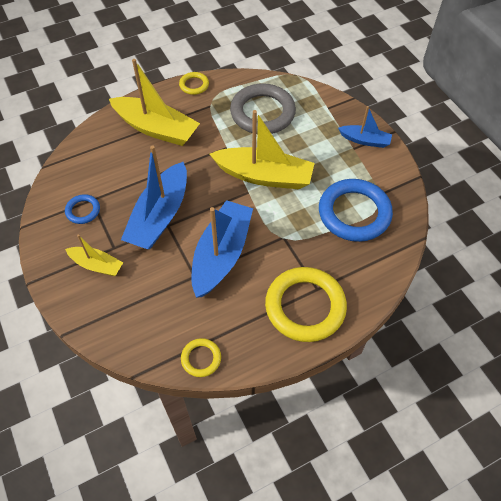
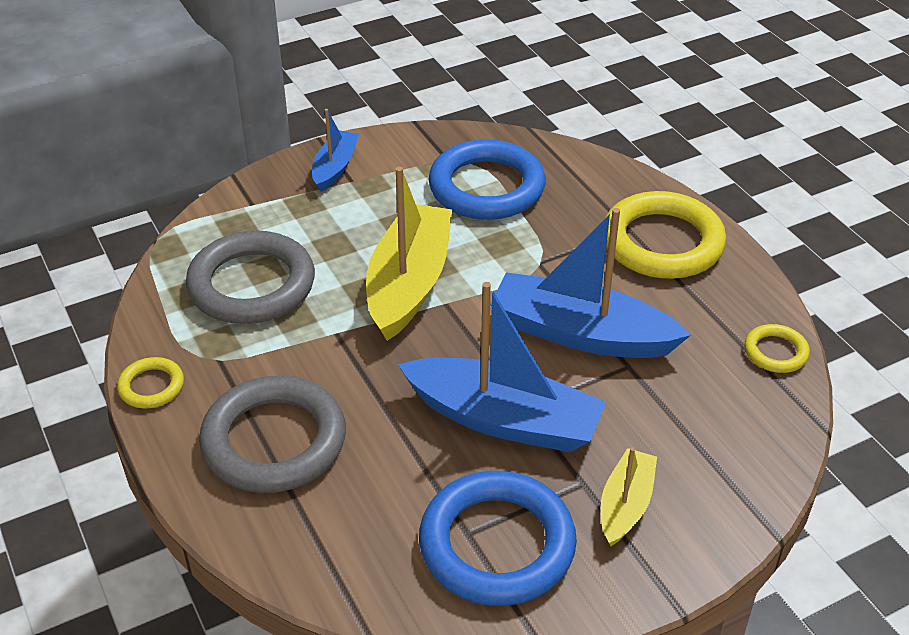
camera: 90 degrees left, 15 degrees down
blue ring [65,194,100,224] -> blue ring [419,471,577,606], size x2.11
yellow boat [109,59,200,146] -> grey ring [199,375,346,493]

